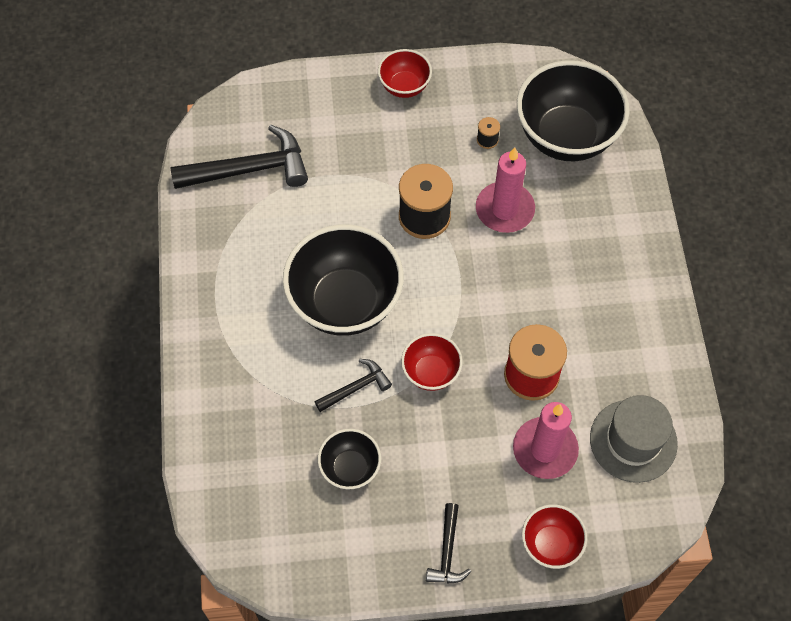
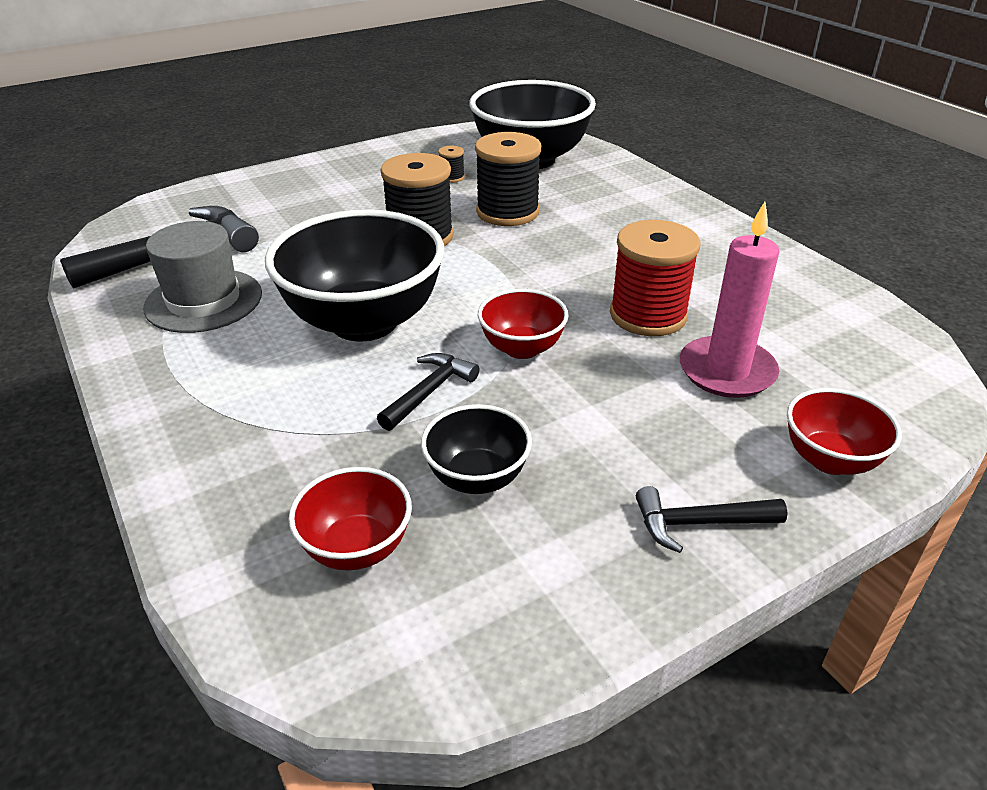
camera: 25 degrees left, 25 degrees down
red bowl [378,49,432,98] -> red bowl moved to [289,467,412,570]
black hammer [426,503,471,584] -> black hammer turned 105 degrees clockwise [636,486,787,553]
pink candle [476,147,535,233] -> black spool [475,132,541,226]
grey hat [590,395,678,483] -> grey hat moved to [143,221,262,333]

